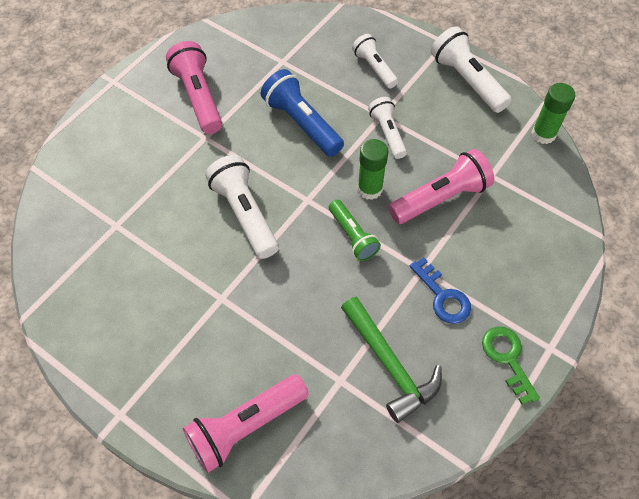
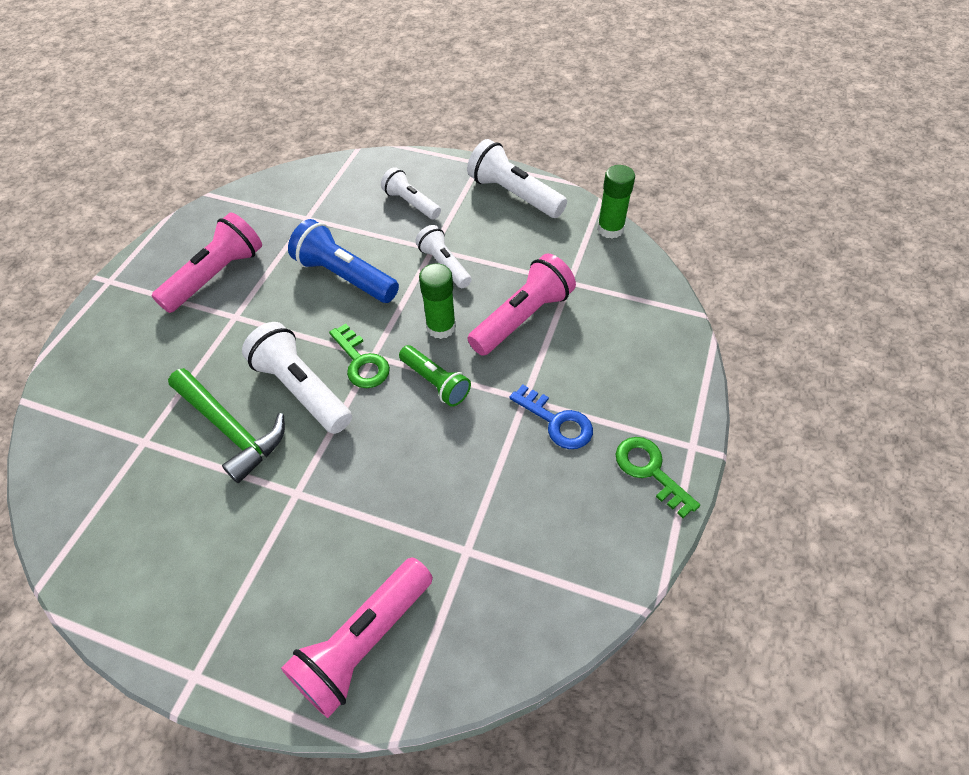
camera: 15 degrees left, 5 degrees down
pink flashlight [166,41,222,134] -> pink flashlight turned 75 degrees clockwise [152,212,262,313]
green hammer [341,297,442,423] -> green hammer moved to [168,368,285,483]
none -> green key [329,324,390,388]

